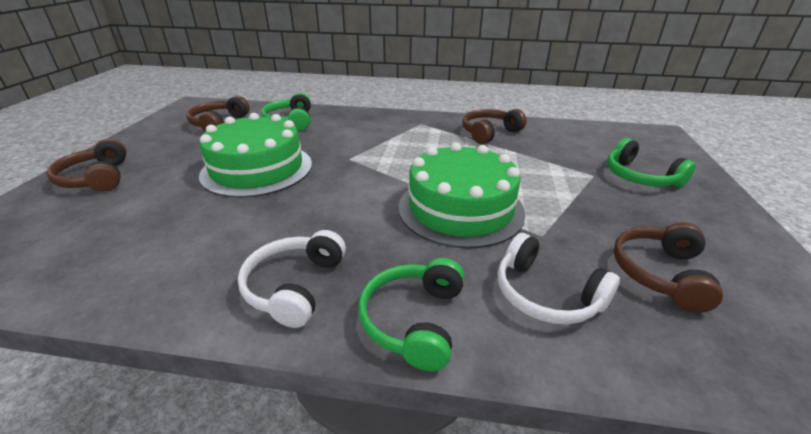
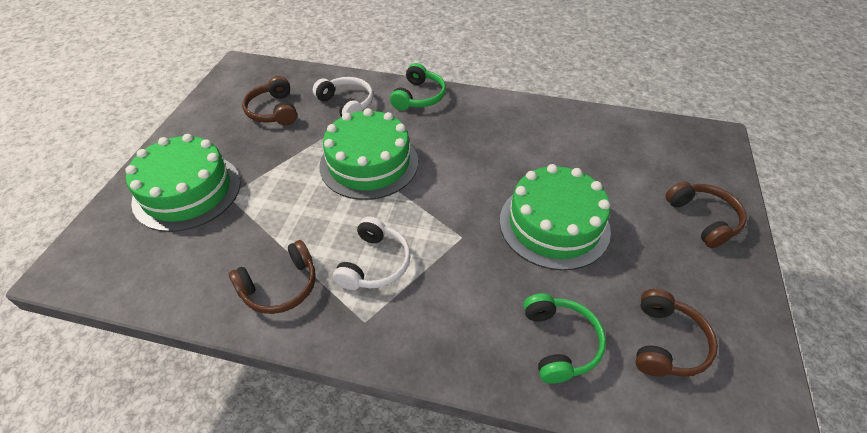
camera: 175 degrees left, 15 degrees up
white headphones [238,230,346,328] -> white headphones moved to [333,217,411,290]
green headphones [607,138,696,187] -> green cake [125,134,241,232]
brown headphones [614,222,723,313] -> brown headphones turned 135 degrees clockwise [242,76,297,126]

